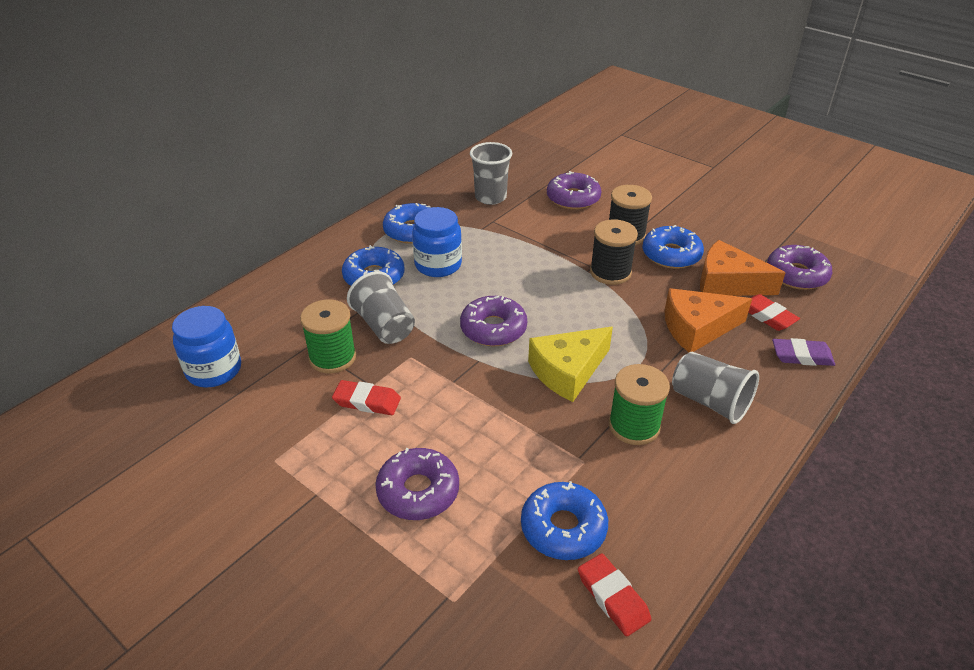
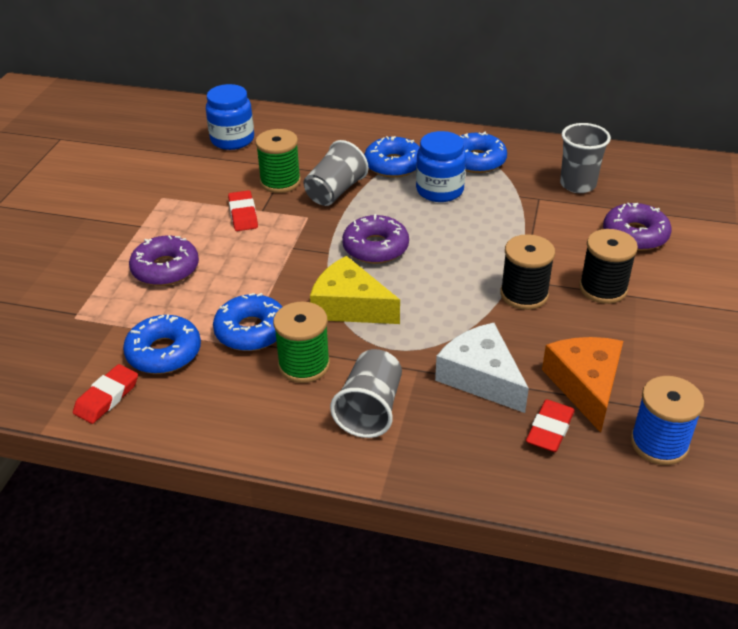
camera: 65 degrees right, 0 degrees up
blue donut [642,225,704,269] -> blue donut moved to [213,293,282,351]
orange cheese [664,288,752,352] -> white cheese [435,323,529,413]
purple donut [767,245,832,290] -> blue spool [630,376,704,465]
purple eraser [772,338,835,366] -> none

